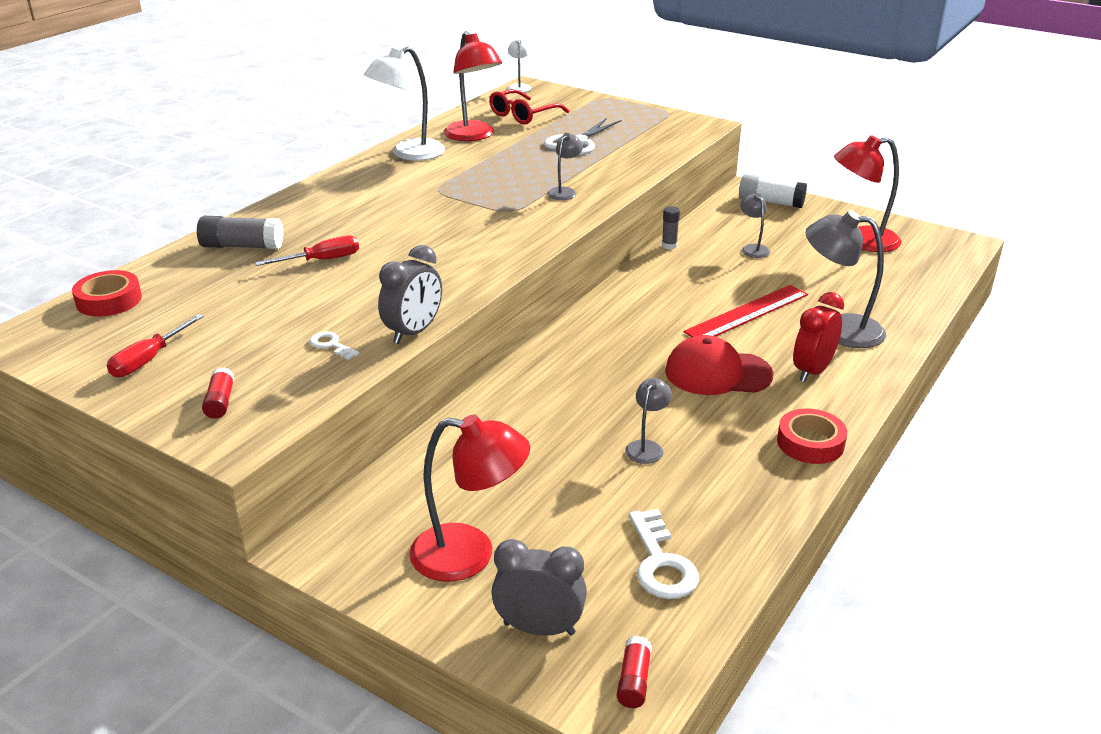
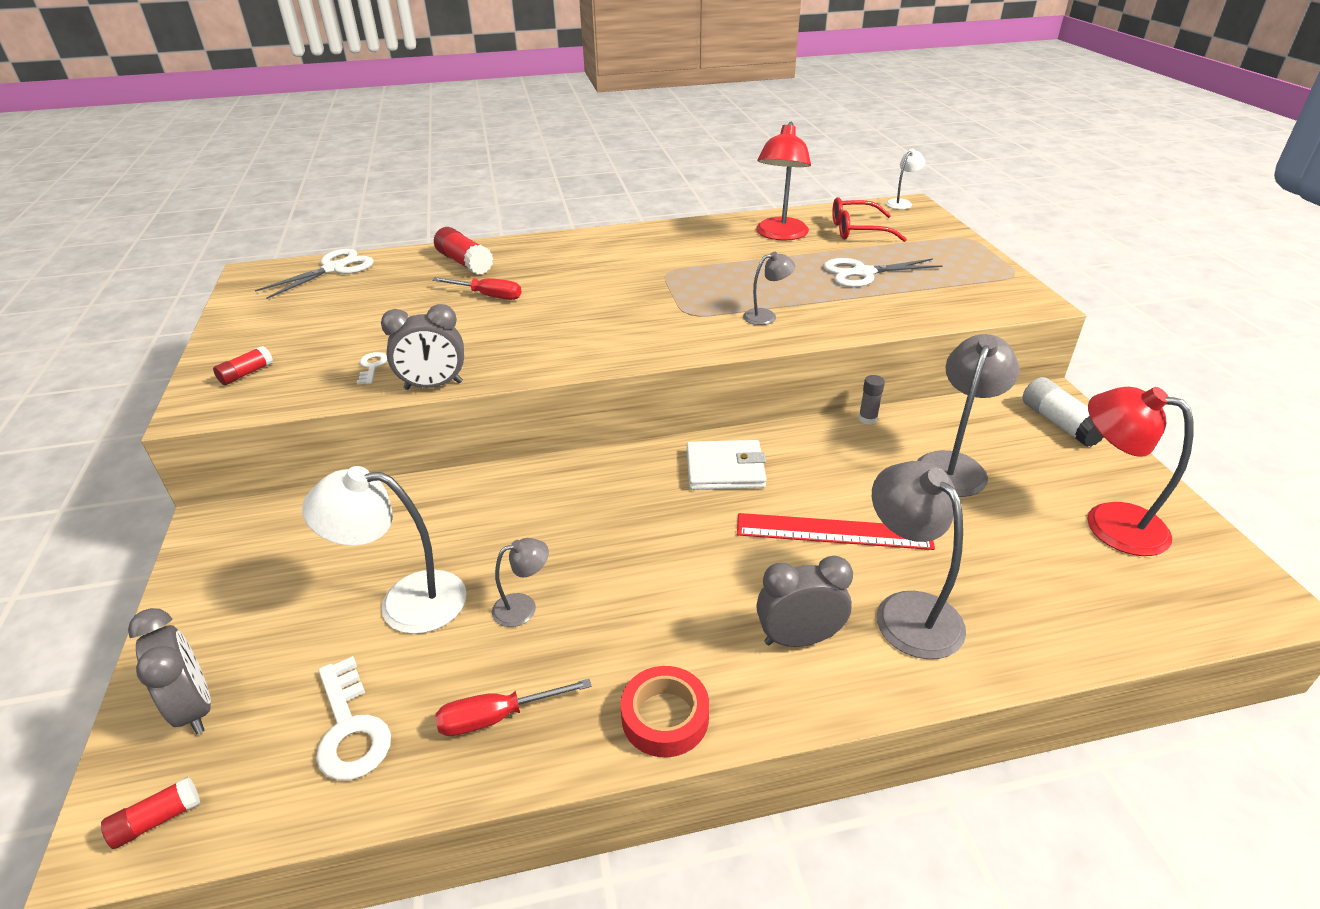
camera: 45 degrees right, 5 degrees up
red tape [72,270,142,317] -> white scissors [255,248,374,299]
red screwdriver [107,314,204,377] -> red screwdriver moved to [436,679,592,736]
grey glue stick [197,216,283,249] -> red glue stick [434,227,493,275]
white lamp [364,47,445,161] -> white lamp moved to [302,466,466,634]
red lamp [409,414,530,582] -> none
white key [629,509,699,599] -> white key turned 60 degrees counterclockwise [316,656,391,781]
red cap [665,335,774,395] -> none
grey lamp [740,193,771,258] -> grey lamp [917,334,1020,497], size x1.93
red clock [793,292,844,382] -> grey clock [756,556,853,647]
none -> white wallet [686,440,767,490]

